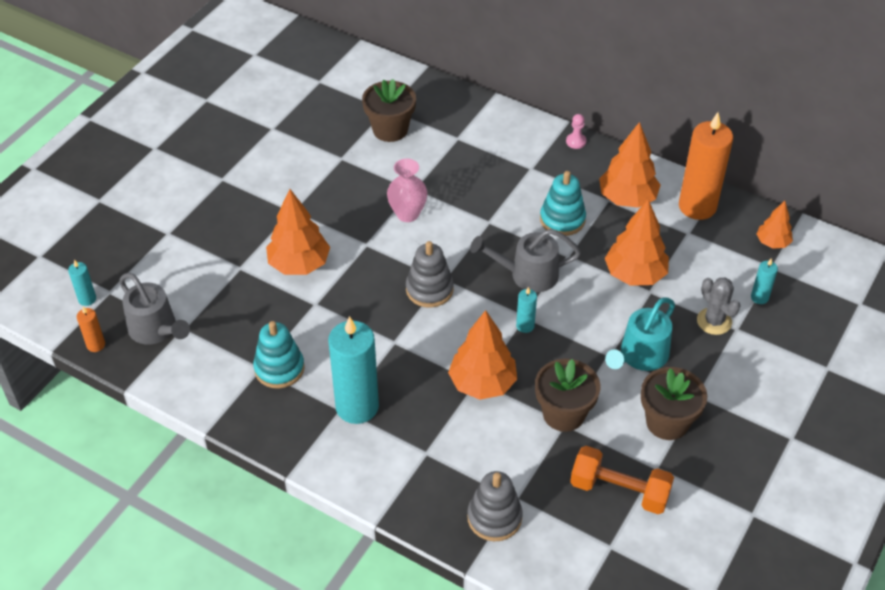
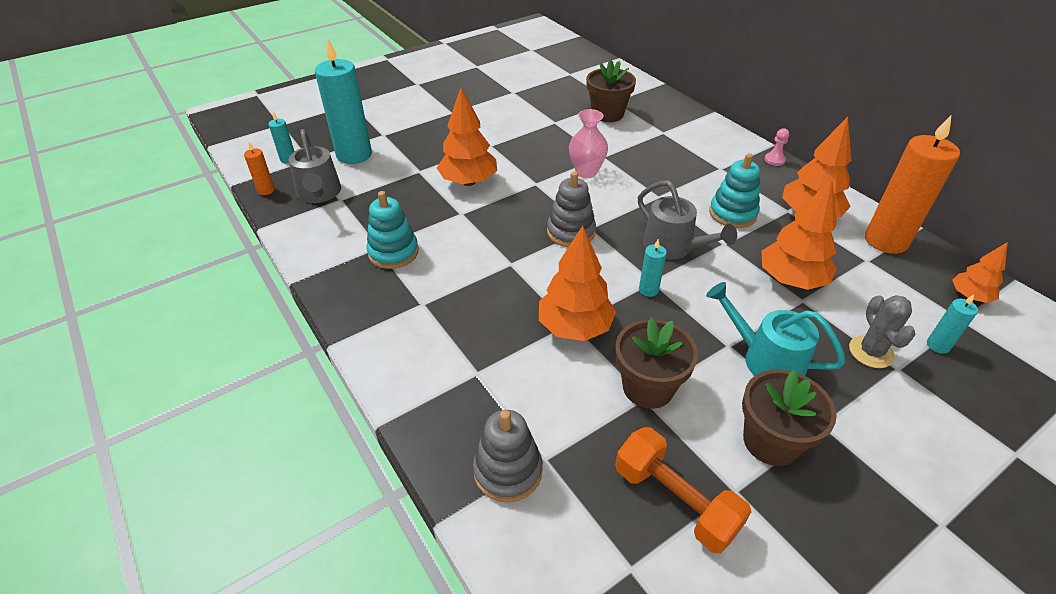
camera: 25 degrees right, 5 degrees down
turquoise candle [328,316,379,424] -> turquoise candle moved to [315,39,372,164]
grey watering can [470,229,581,292] -> grey watering can turned 150 degrees counterclockwise [638,180,737,260]
turquoise watering can [605,297,675,371] -> turquoise watering can turned 60 degrees clockwise [706,282,846,376]

